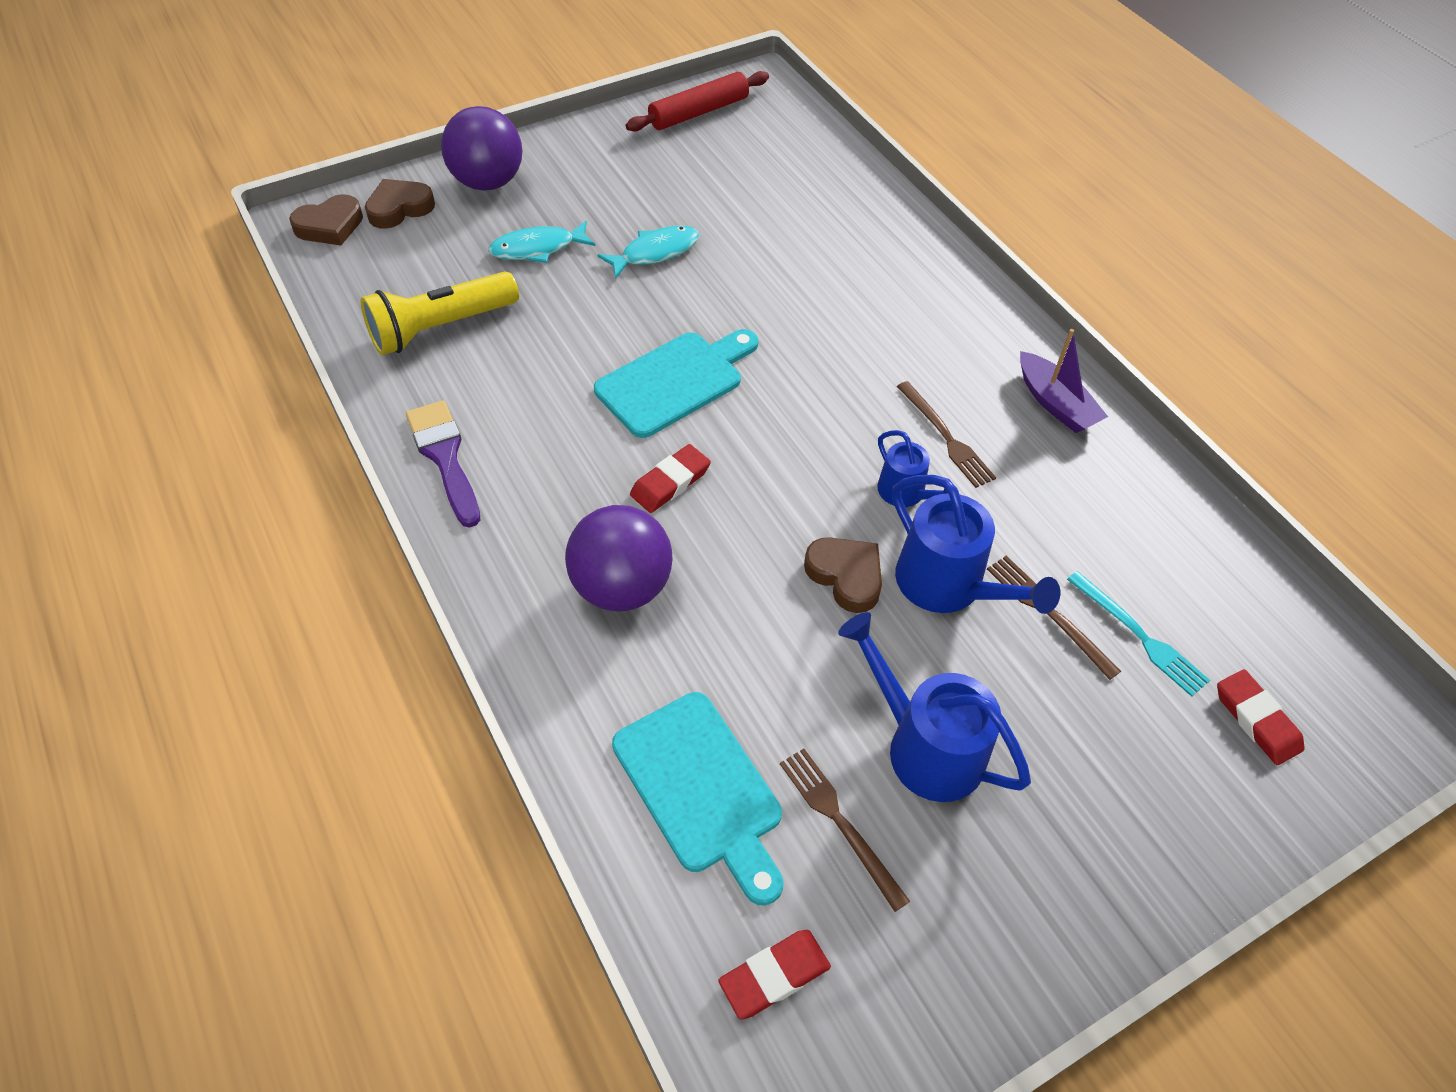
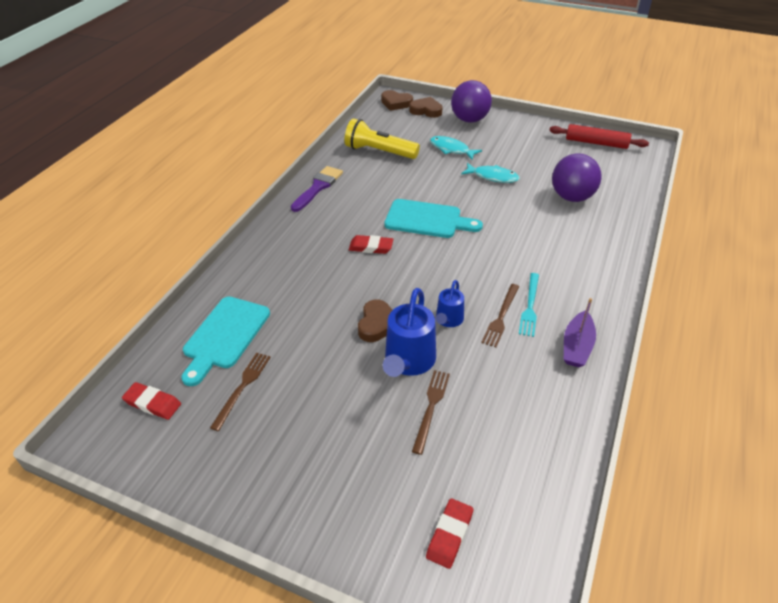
camera: 55 degrees right, 10 degrees down
purple ball [565,505,672,611] -> purple ball moved to [552,154,602,202]
blue watering can [838,612,1031,802] -> none
turquoise fork [1067,571,1210,697] -> turquoise fork moved to [519,273,539,337]

